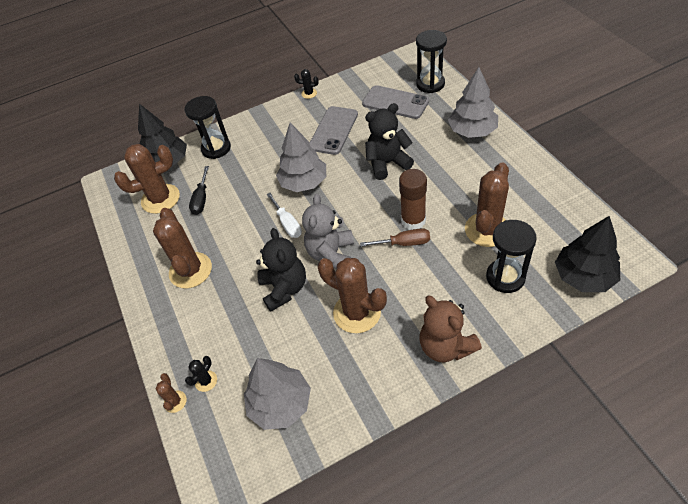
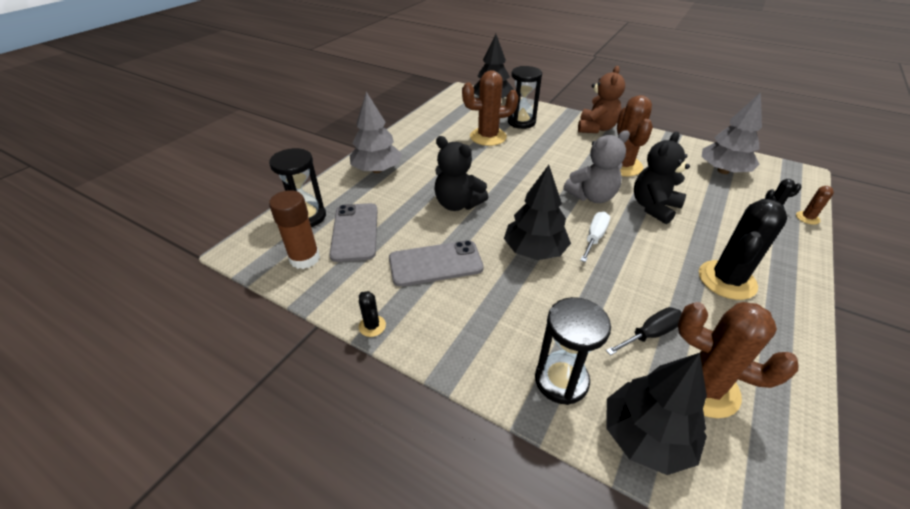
camera: 130 degrees left, 10 degrees down
brown cactus [153,208,212,288] -> black cactus [699,199,787,300]
grey tree [276,122,326,192] -> black tree [504,165,571,260]
brown screwdriver [360,228,430,247] -> none
brown glue stick [399,169,427,230] -> brown glue stick moved to [269,190,320,269]

